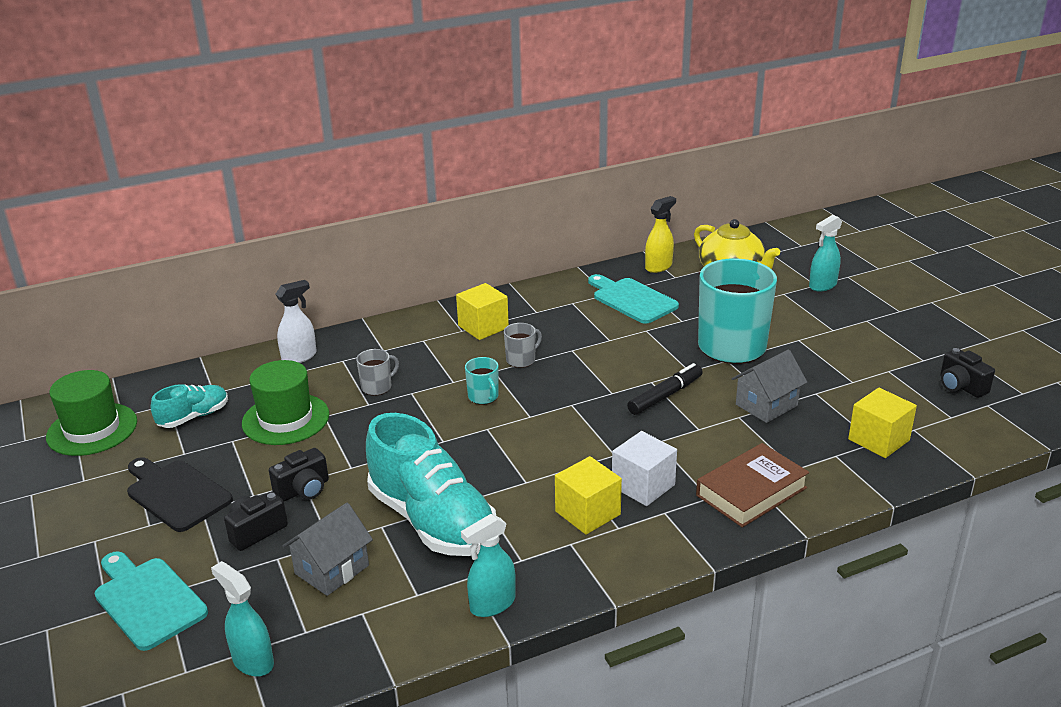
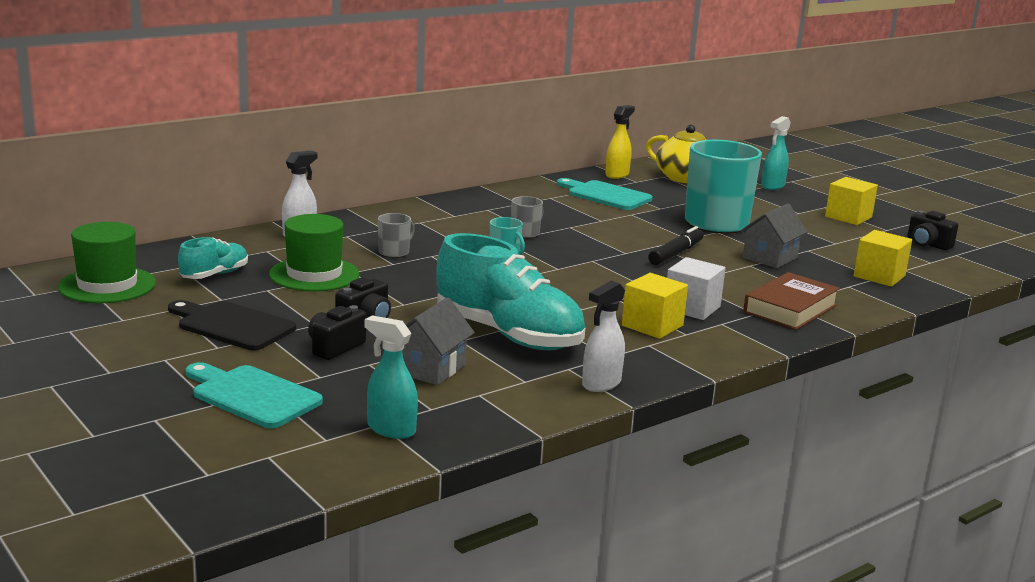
camera: 15 degrees left, 10 degrees down
yellow cube [456,283,509,340] -> yellow cube moved to [825,177,878,225]
turquoise spray bottle [461,514,516,617] -> white spray bottle [582,281,625,392]

